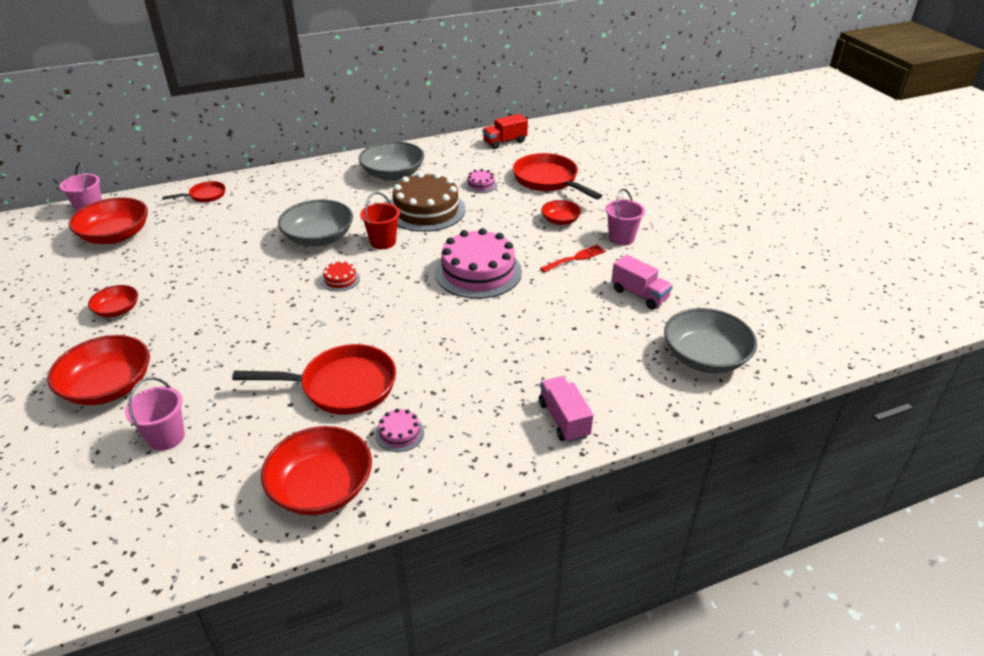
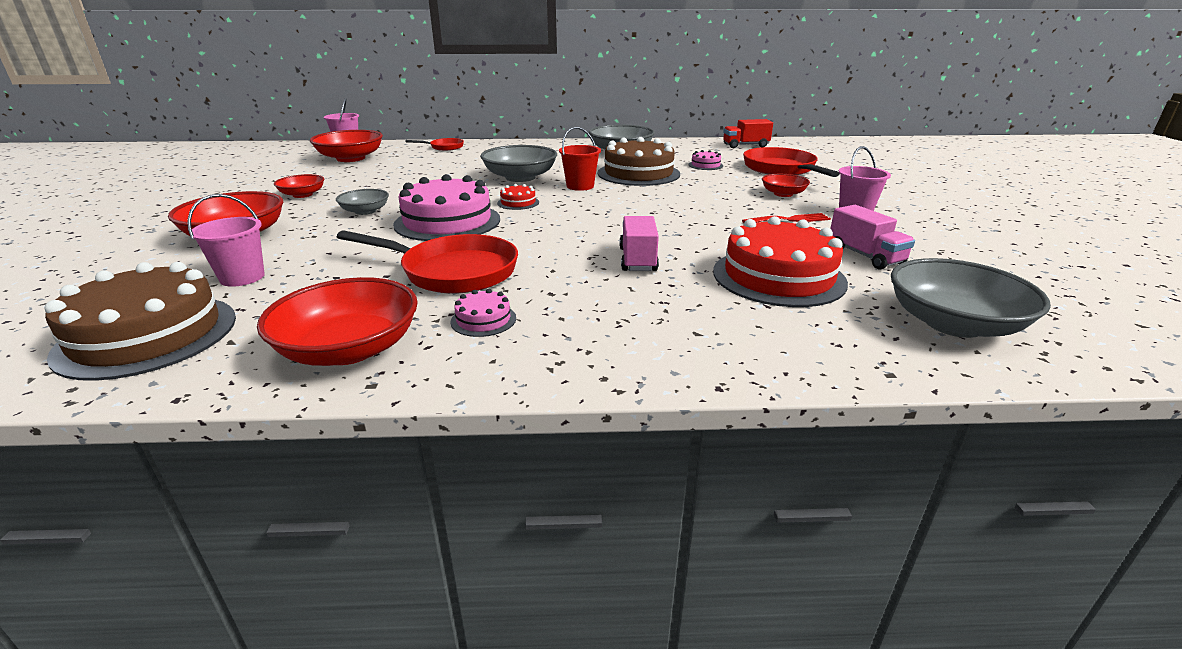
camera: 20 degrees right, 10 degrees down
pink cake [435,228,522,299] -> pink cake moved to [393,174,500,241]
pink truck [539,376,593,443] -> pink truck moved to [619,216,659,271]
none -> brown cake [44,262,236,381]
none -> grey bowl [336,189,389,215]
none -> red cake [713,216,848,307]

